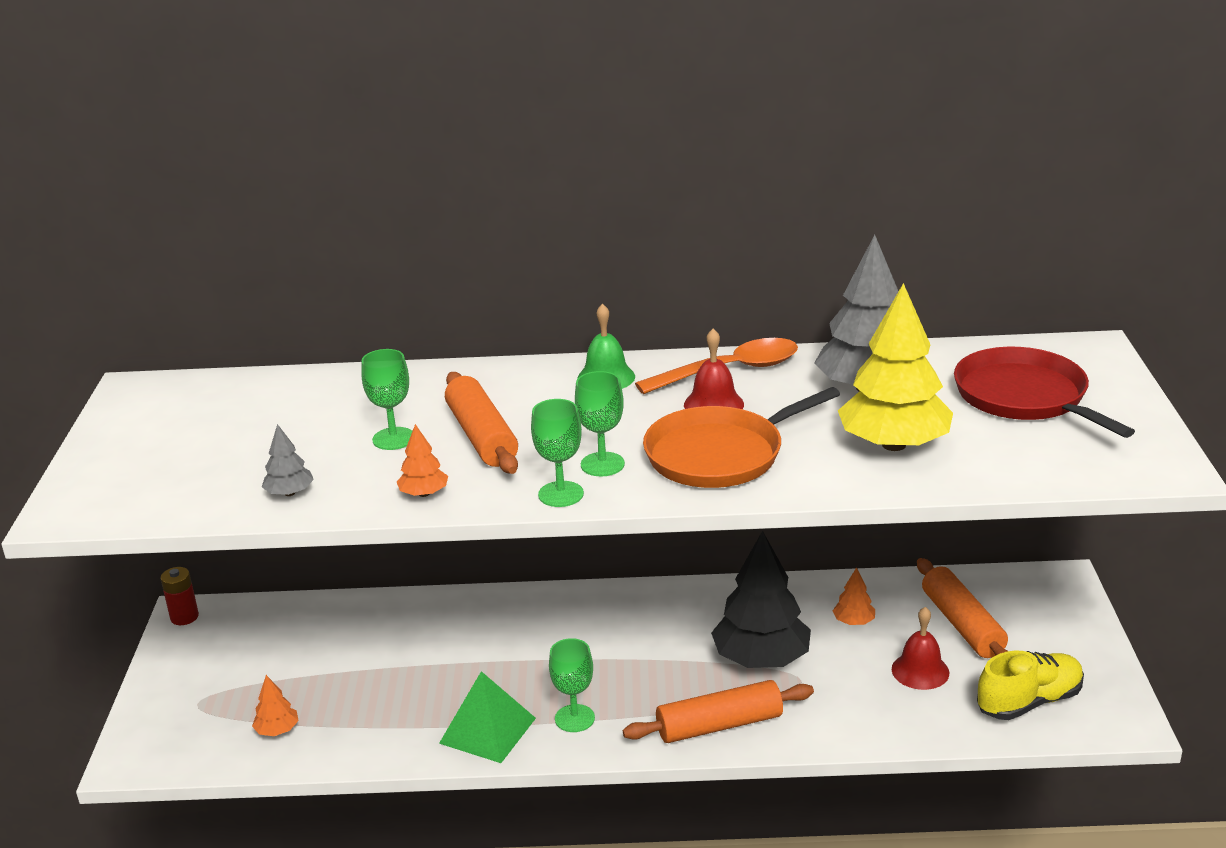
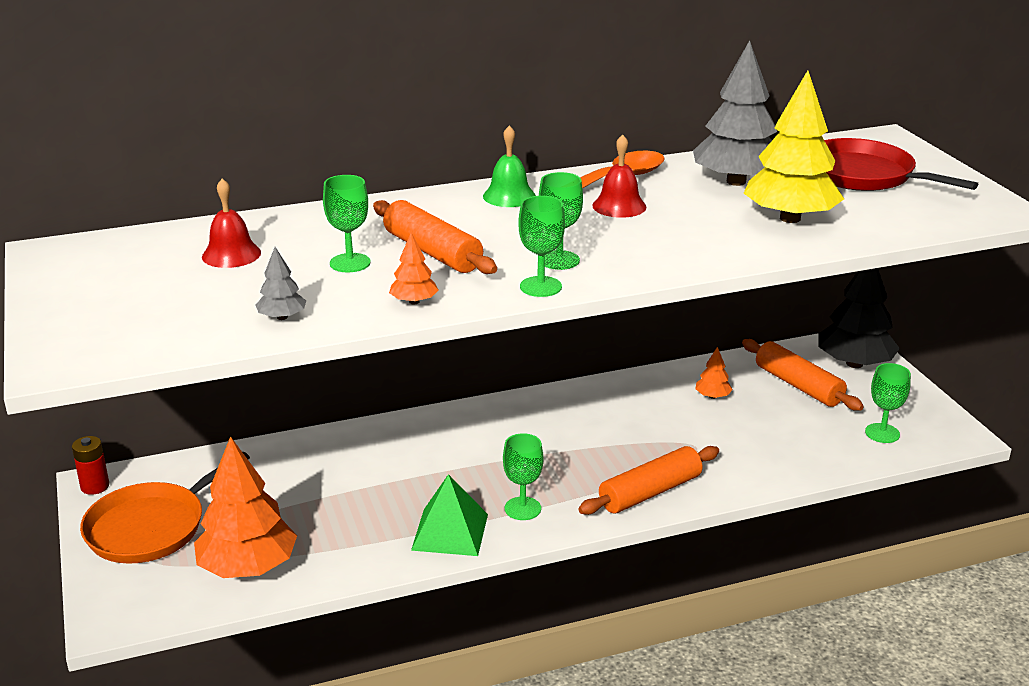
camera: 20 degrees left, 0 degrees up
orange tree [252,675,299,736] -> orange tree [194,436,297,578], size x2.25
orange pan [643,387,840,488] -> orange pan moved to [80,452,250,564]
black tree [711,531,811,668] -> black tree moved to [819,268,900,368]
red bell [892,607,949,690] -> red bell moved to [202,178,261,268]
yellow shoe [977,651,1084,720] -> green goblet [865,363,911,443]

